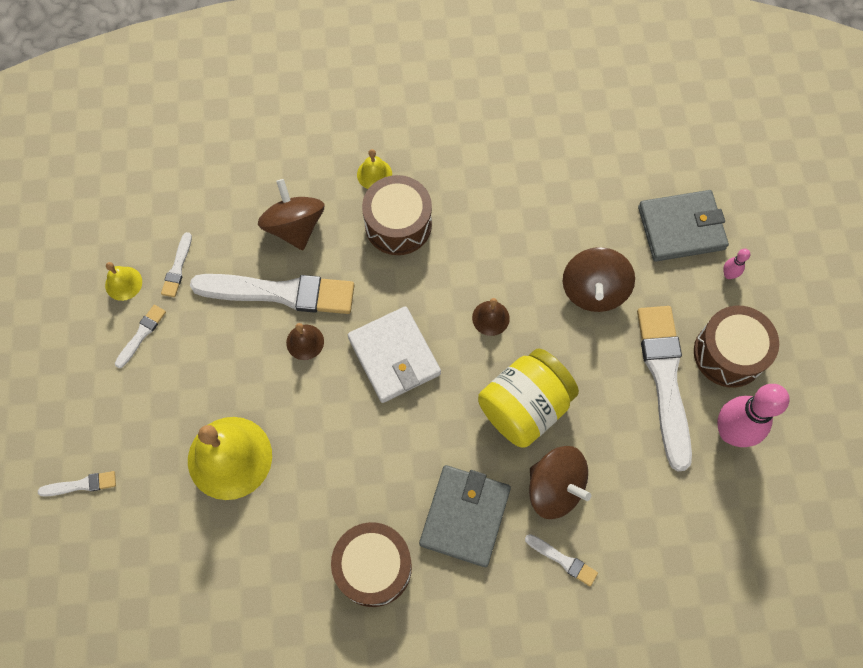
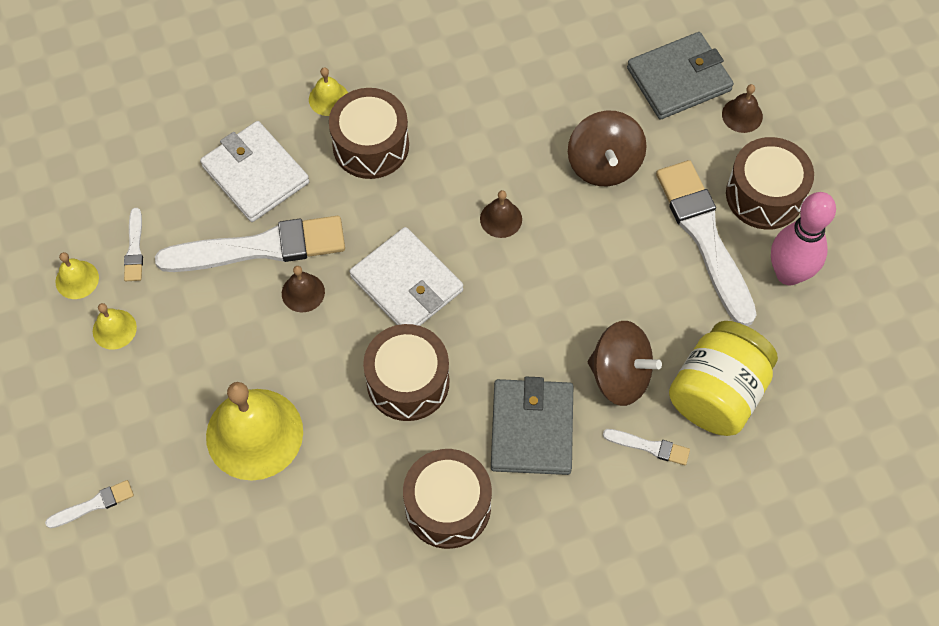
camera: 15 degrees left, 5 degrees down
white brush [115,305,166,368] -> yellow bell [93,303,137,350]
brown spinning top [258,179,324,250] -> white wallet [200,121,309,222]
yellow jar [478,348,579,448] -> yellow jar moved to [669,321,778,436]
pink bowling pin [723,249,750,279] -> brown bell [722,84,763,133]
none -> brown drum [363,324,449,421]

